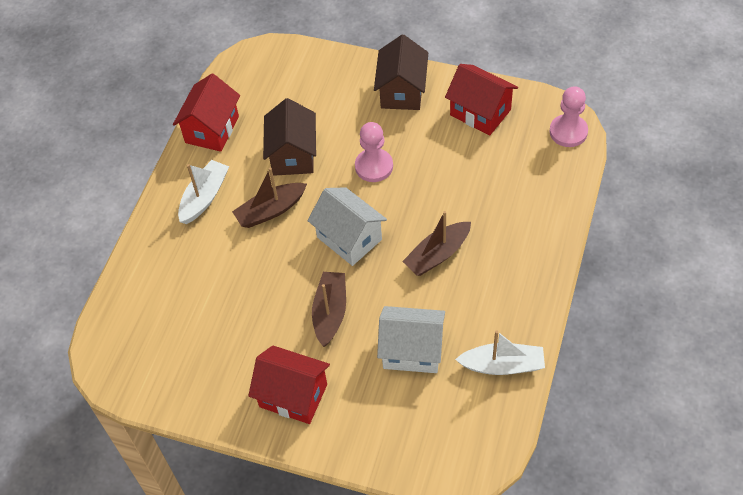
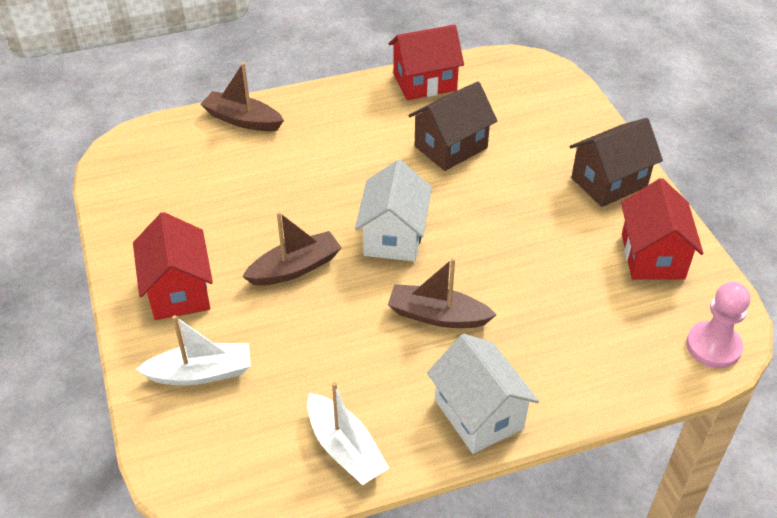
camera: 50 degrees right, 10 degrees down
white boat [178,160,229,224] -> white boat moved to [135,315,251,385]
brown boat [232,167,307,228] -> brown boat moved to [200,62,284,131]
pink pawn [355,122,393,182] -> none
white house [377,306,445,373] -> white house moved to [427,334,539,454]

